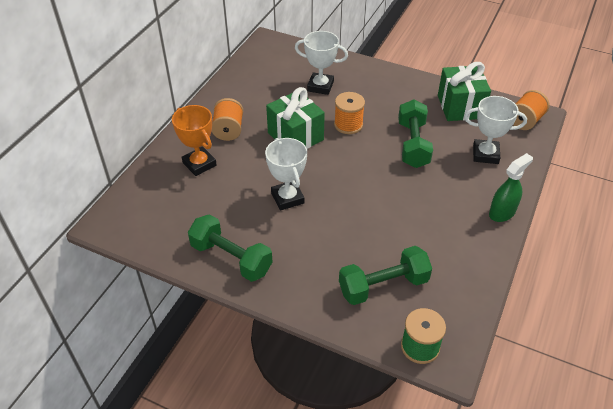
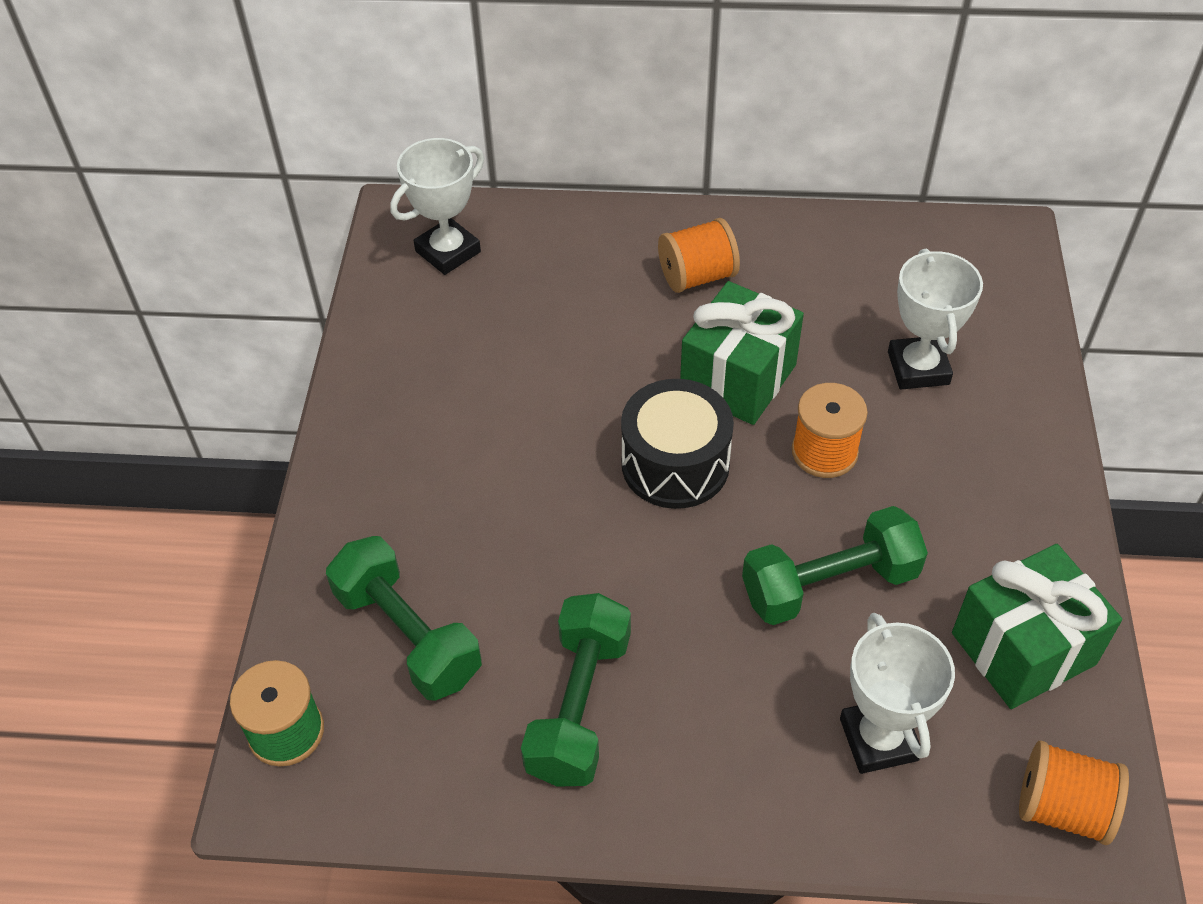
camera: 70 degrees right, 5 degrees up
orange trophy [172,105,217,176] -> none
green dumbbell [188,214,272,282] -> green dumbbell moved to [521,593,631,787]
white trophy [265,138,307,211] -> white trophy moved to [390,138,484,275]
green spray bottle [489,153,533,222] -> none
none -> black drum [621,379,734,509]

